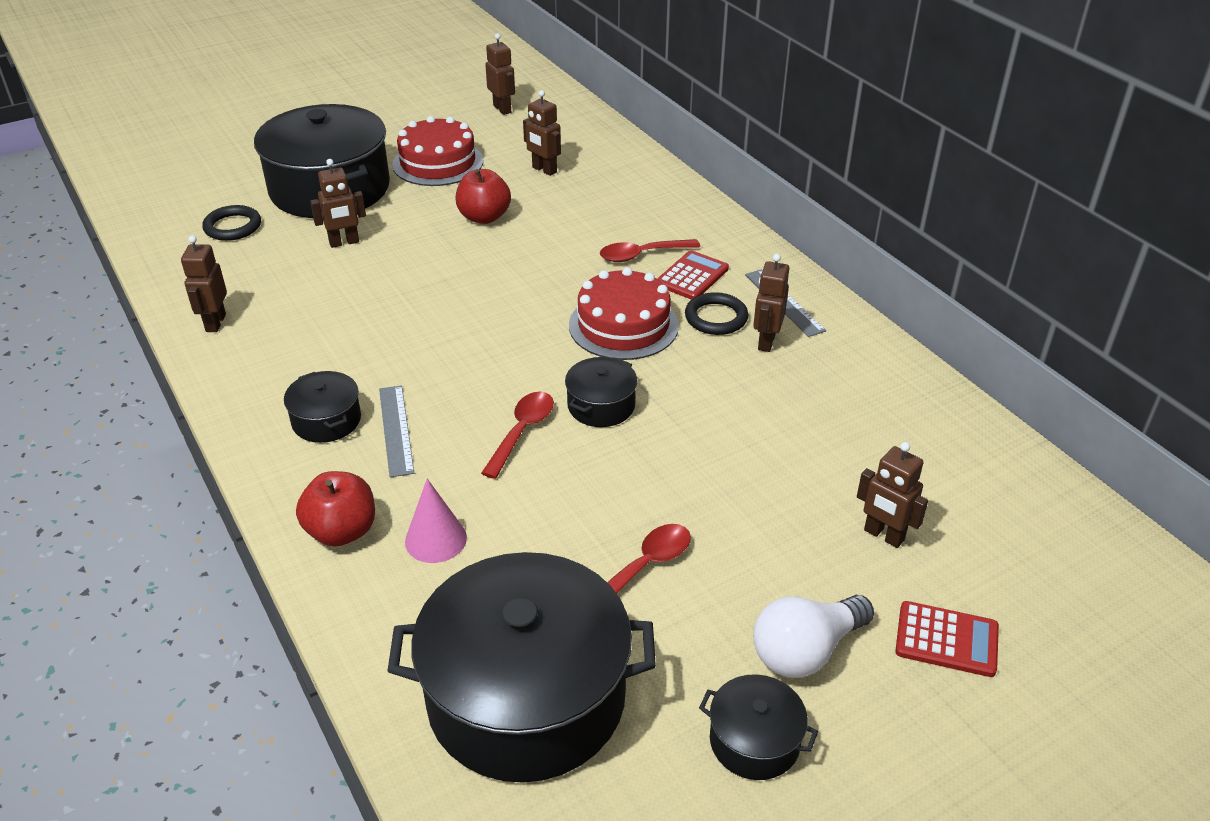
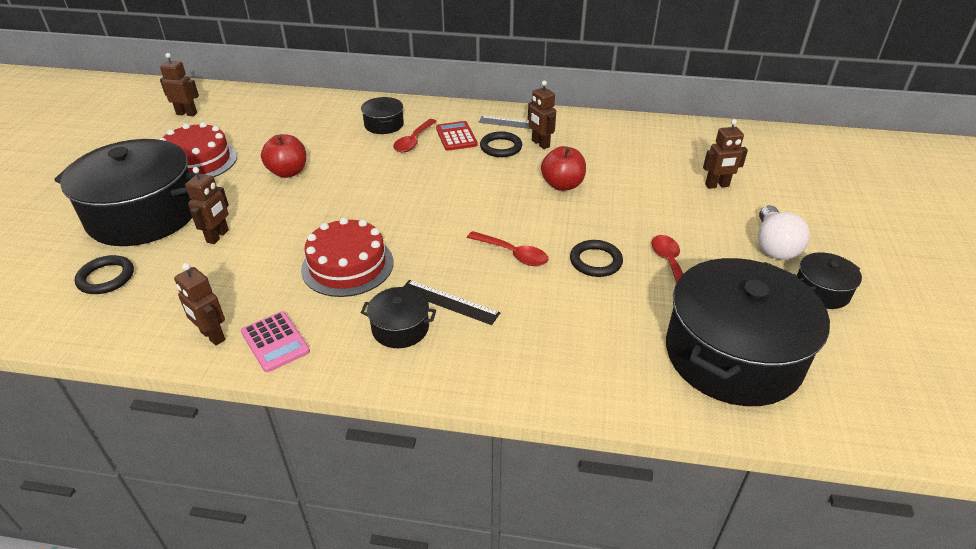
camera: 50 degrees left, 0 degrees up
red apple [296,471,375,547] -> red apple moved to [541,146,586,191]
grey ruler [379,385,414,477] -> black ruler [403,280,500,325]
pink cone [405,479,467,563] -> none
red spoon [481,392,554,479] -> red spoon turned 150 degrees clockwise [467,231,549,266]
brown robot [523,90,561,176] -> none
black pot [565,357,638,427] -> black pot moved to [361,97,404,134]
red cake [569,267,679,360] -> red cake moved to [301,217,394,297]
red calculator [895,601,999,677] -> none
none -> pink calculator [241,311,310,372]
none -> black ring [570,240,623,277]

